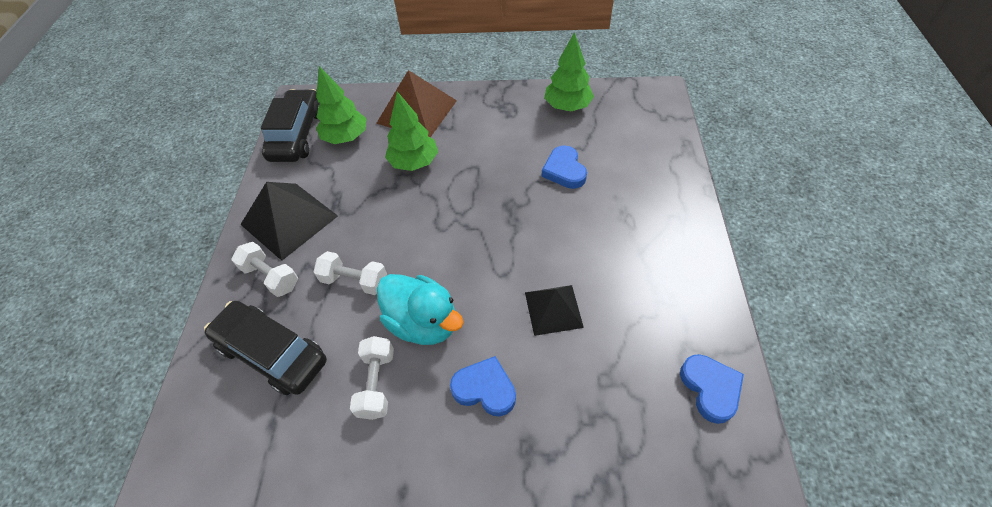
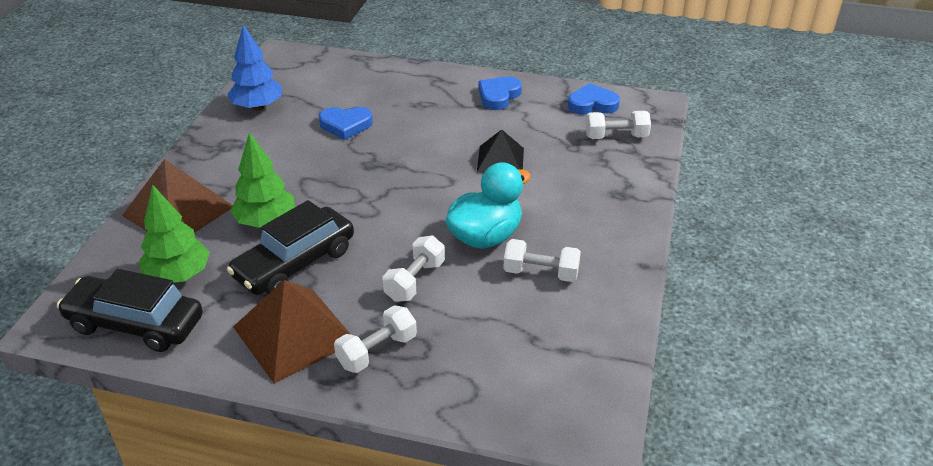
camera: 80 degrees left, 15 degrees down
black car [204,301,327,395] -> black car moved to [227,200,354,295]
black pyramid [240,182,338,261] -> brown pyramid [233,280,350,383]
blue heart [450,356,516,417] -> blue heart moved to [479,76,522,110]
green tree [544,32,594,111] -> blue tree [227,24,282,111]
none -> white dumbbell [586,111,651,139]

